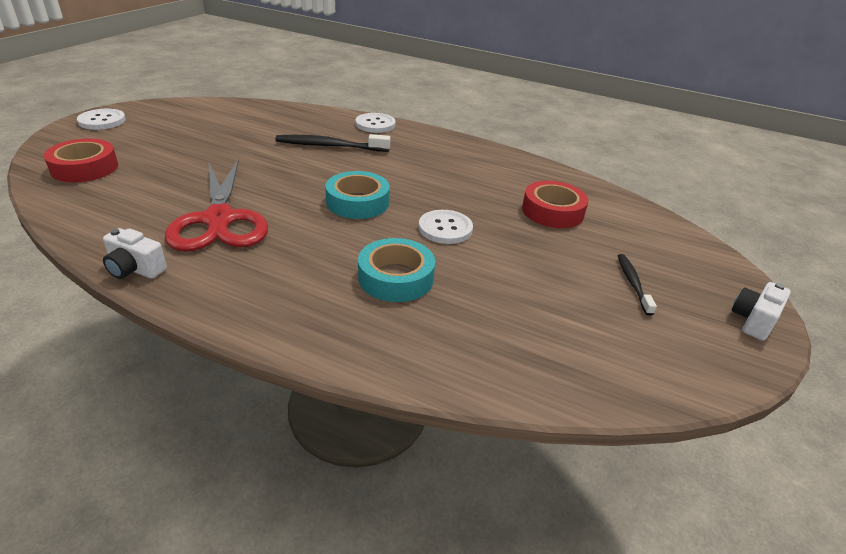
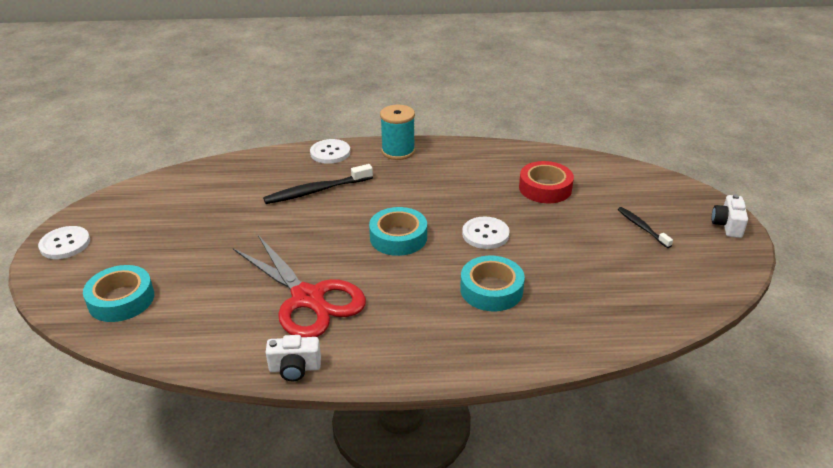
camera: 25 degrees left, 0 degrees up
red tape [44,138,118,182] -> turquoise tape [83,265,154,322]
none -> turquoise spool [380,105,415,160]

